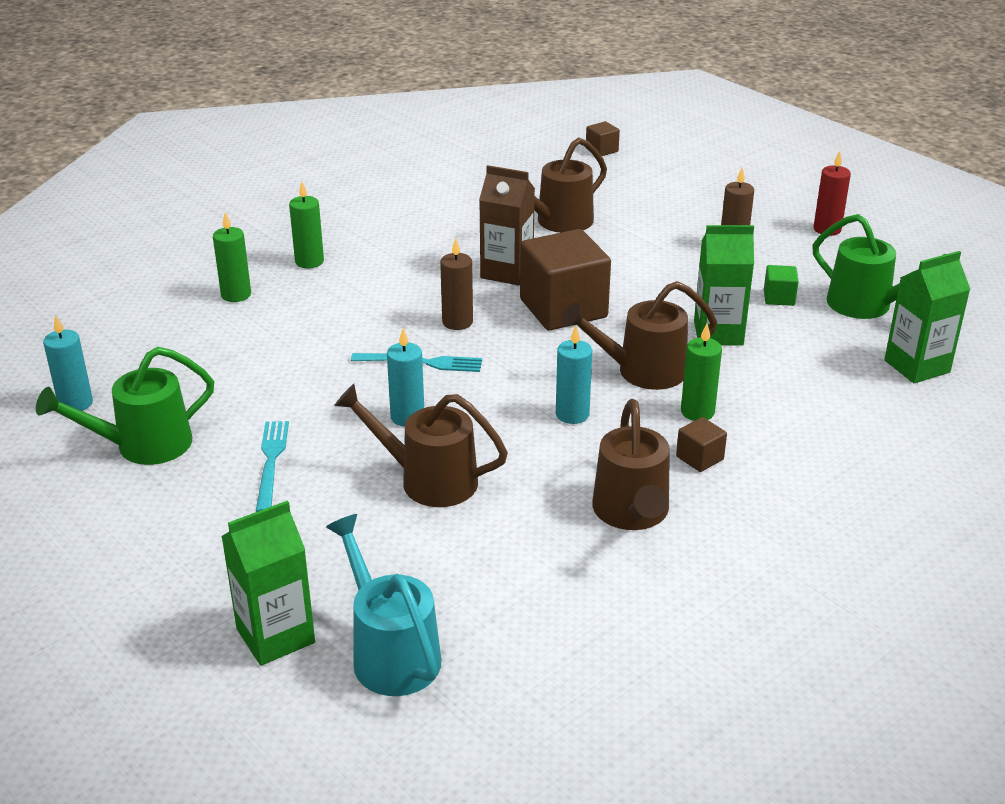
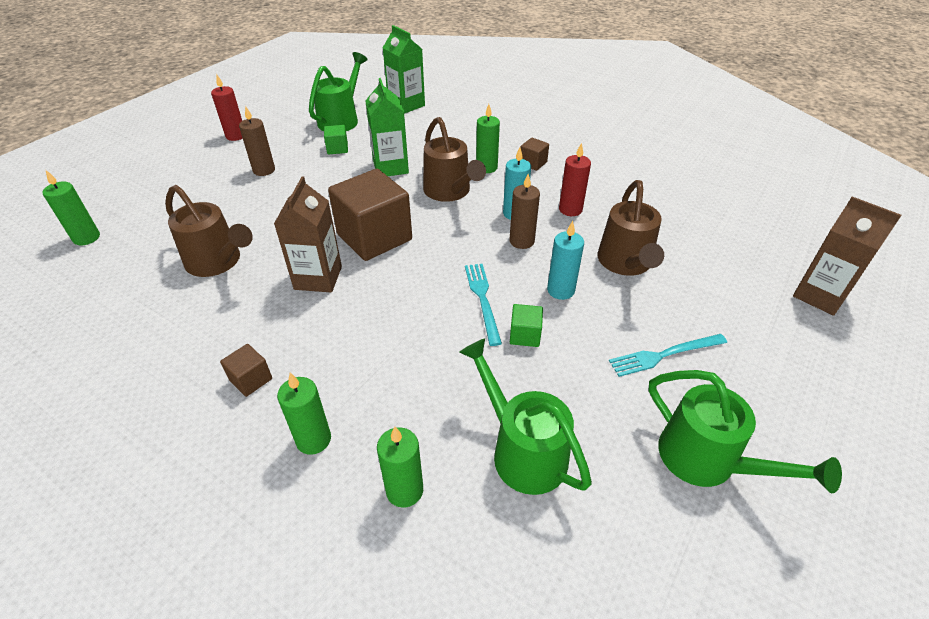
camera: 105 degrees left, 10 degrees up
turquoise candle [43,315,93,411] -> none
green carton [221,500,315,666] -> brown carton [793,197,902,316]
turquoise watering can [326,514,441,696] -> none
brown candle [440,238,473,330] -> brown candle moved to [509,174,540,249]
brown cube [586,121,620,156] -> brown cube moved to [220,344,272,397]
brown watering can [592,399,670,530] -> none
none -> green candle [42,170,100,245]
none -> green watering can [459,338,592,495]
none -> green cube [510,304,543,347]
none -> red candle [559,143,591,216]

